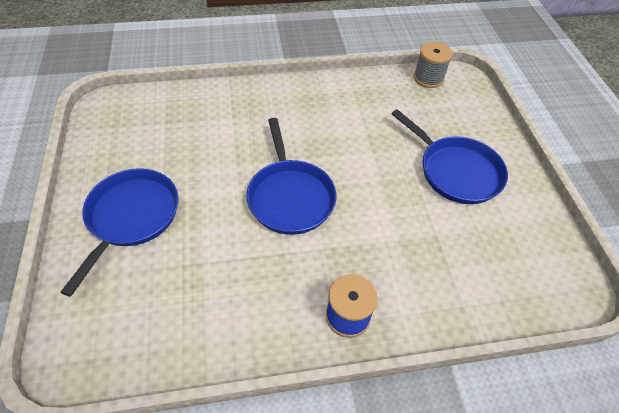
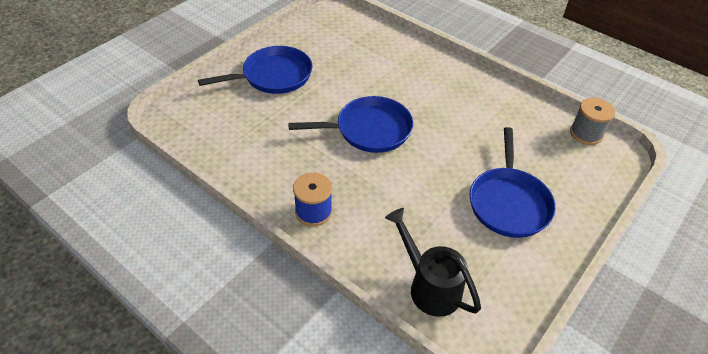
camera: 50 degrees right, 5 degrees down
blue pan [246,118,336,235] -> blue pan turned 135 degrees counterclockwise [288,96,413,153]
none -> black watering can [385,208,481,317]

